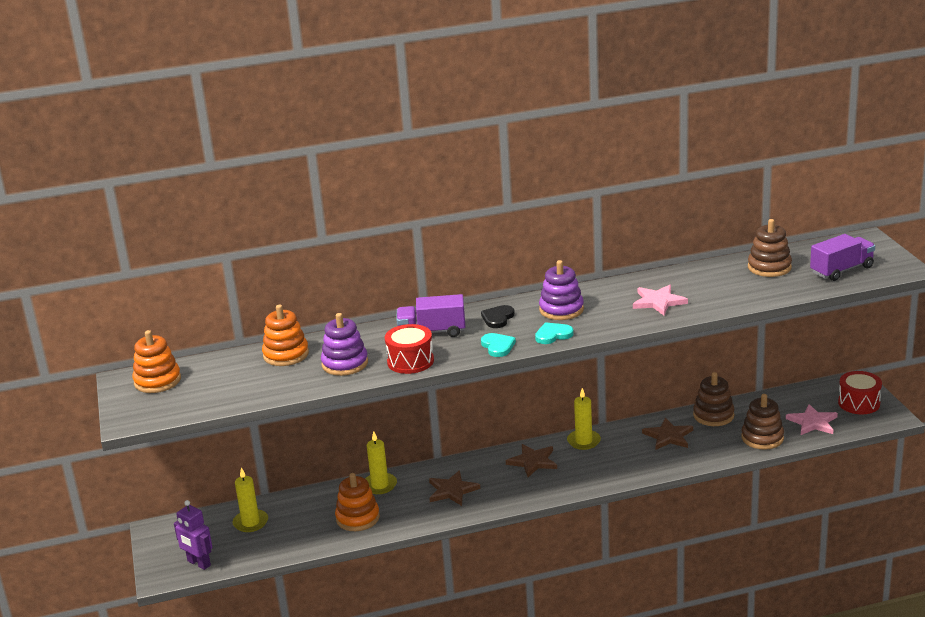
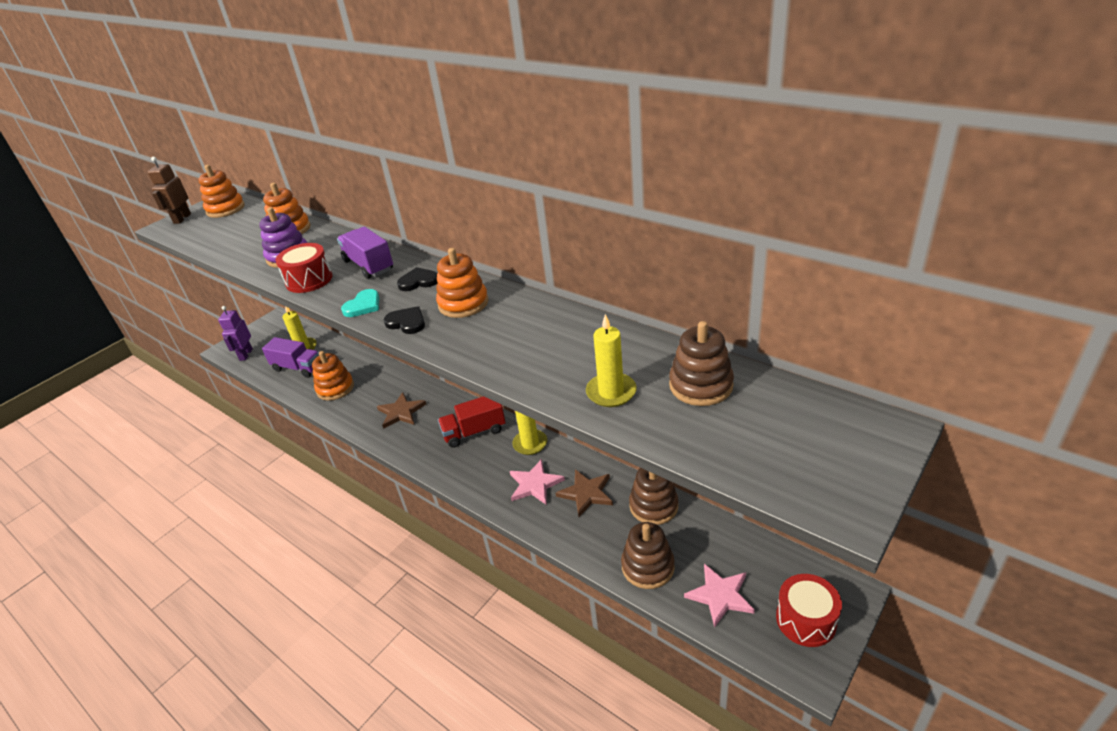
camera: 55 degrees right, 10 degrees up
yellow candle [365,431,397,494] -> yellow candle moved to [586,314,637,407]
brown star [506,444,557,477] -> red truck [438,396,506,448]
turquoise heart [535,322,574,344] -> black heart [384,306,425,334]
purple stacking toy [539,260,584,320] -> orange stacking toy [436,248,489,318]
pink star [633,285,688,315] -> pink star moved to [510,459,565,505]
purple truck [810,234,875,281] -> purple truck moved to [262,337,319,378]
none -> brown robot [148,157,191,224]

